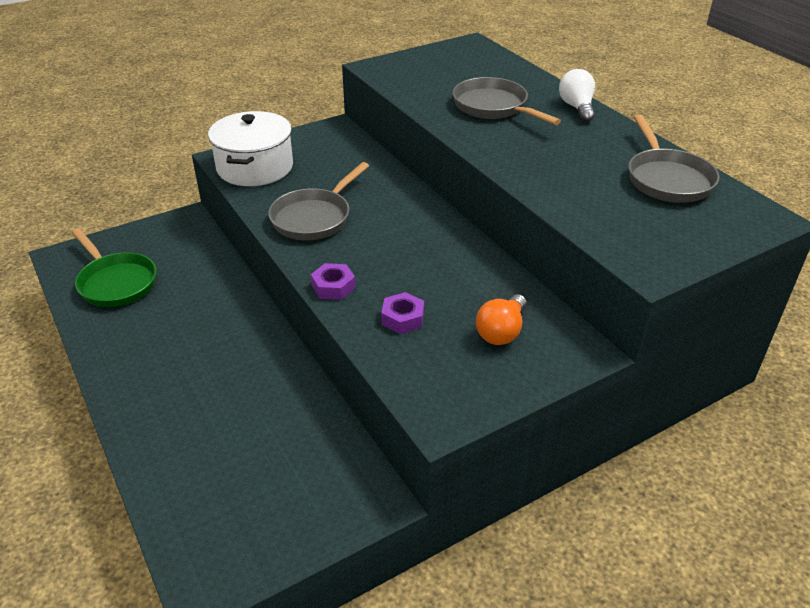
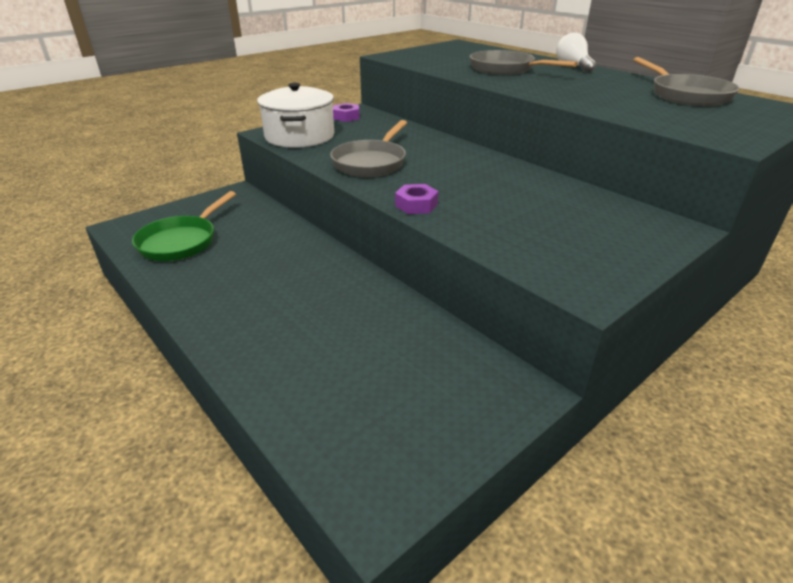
camera: 10 degrees left, 5 degrees down
green pan [72,228,157,307] -> green pan turned 75 degrees clockwise [132,191,236,261]
purple nut [381,292,424,334] -> purple nut moved to [333,103,360,122]
orange light bulb [476,294,526,345] -> none

